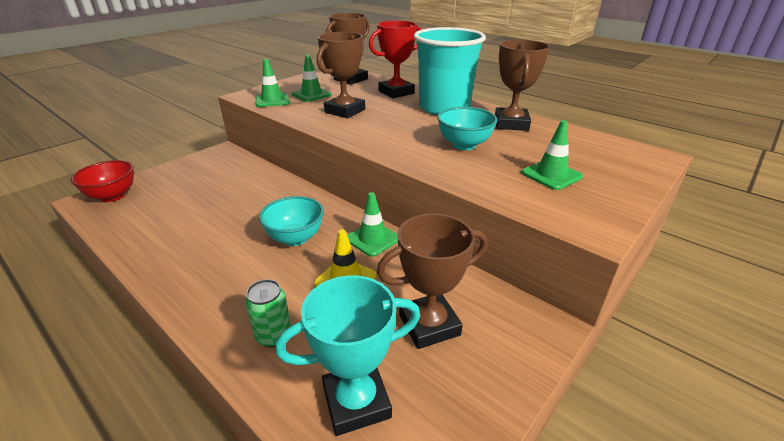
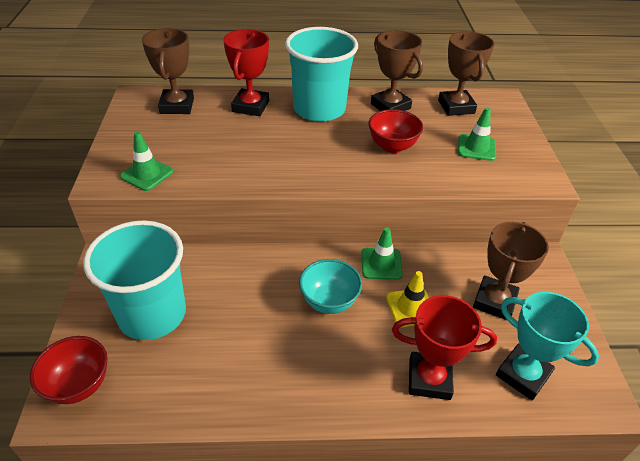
camera: 45 degrees left, 10 degrees up
green can [245,279,291,347] -> red trophy [392,295,497,400]
turquoise trophy [275,275,420,436] -> turquoise trophy turned 75 degrees counterclockwise [496,292,599,400]
green traffic cone [292,55,332,102] -> none
brown trophy [317,32,365,118] -> brown trophy moved to [438,31,494,116]
turquoise bowl [437,107,498,150] -> red bowl [369,109,423,153]
none -> turquoise cup [83,220,186,340]

